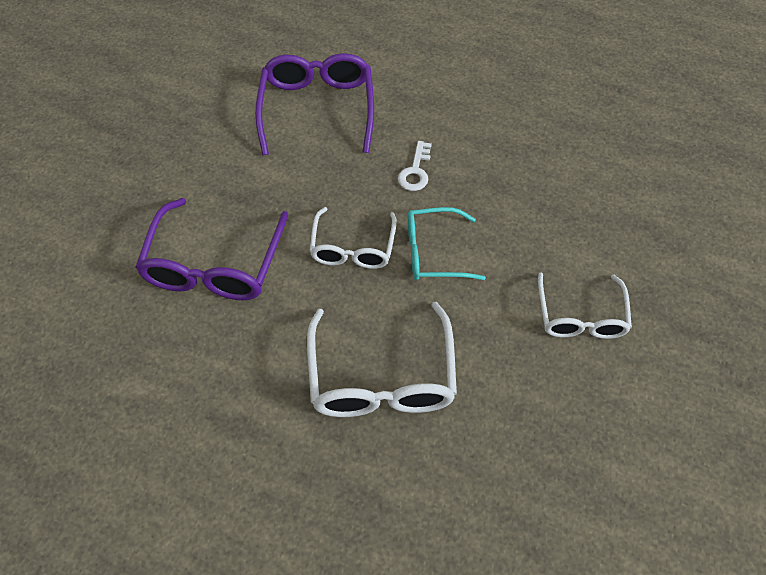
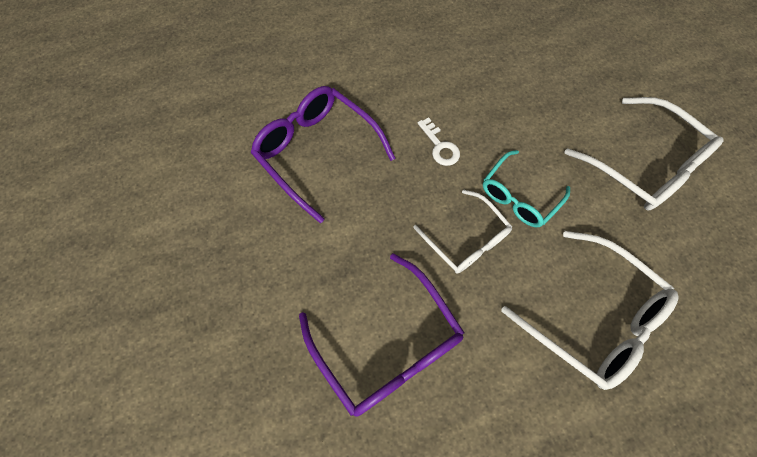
camera: 45 degrees left, 10 degrees up
white glasses [538,273,632,339] -> white glasses [564,97,724,210], size x1.57

